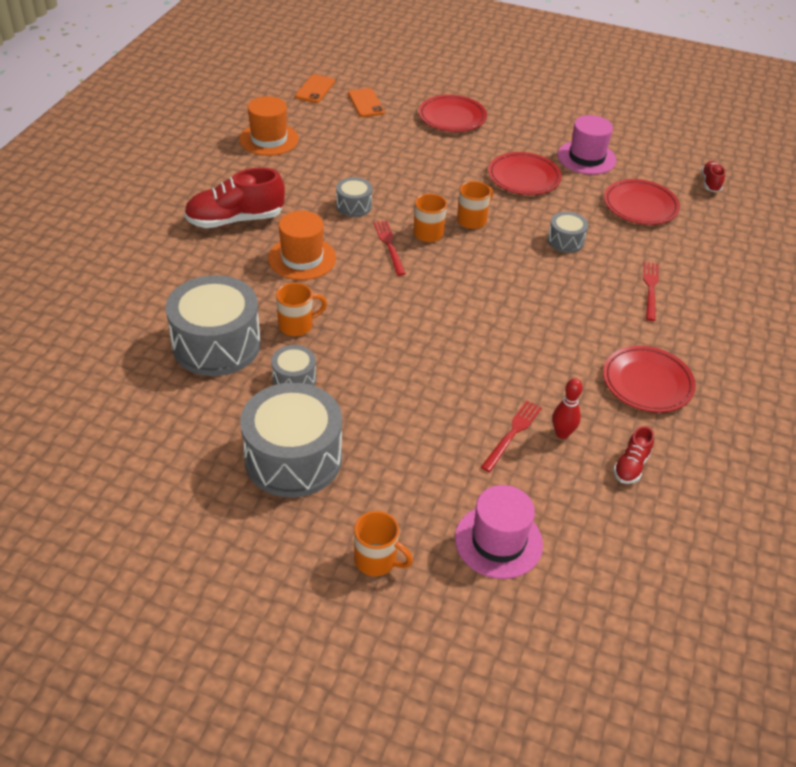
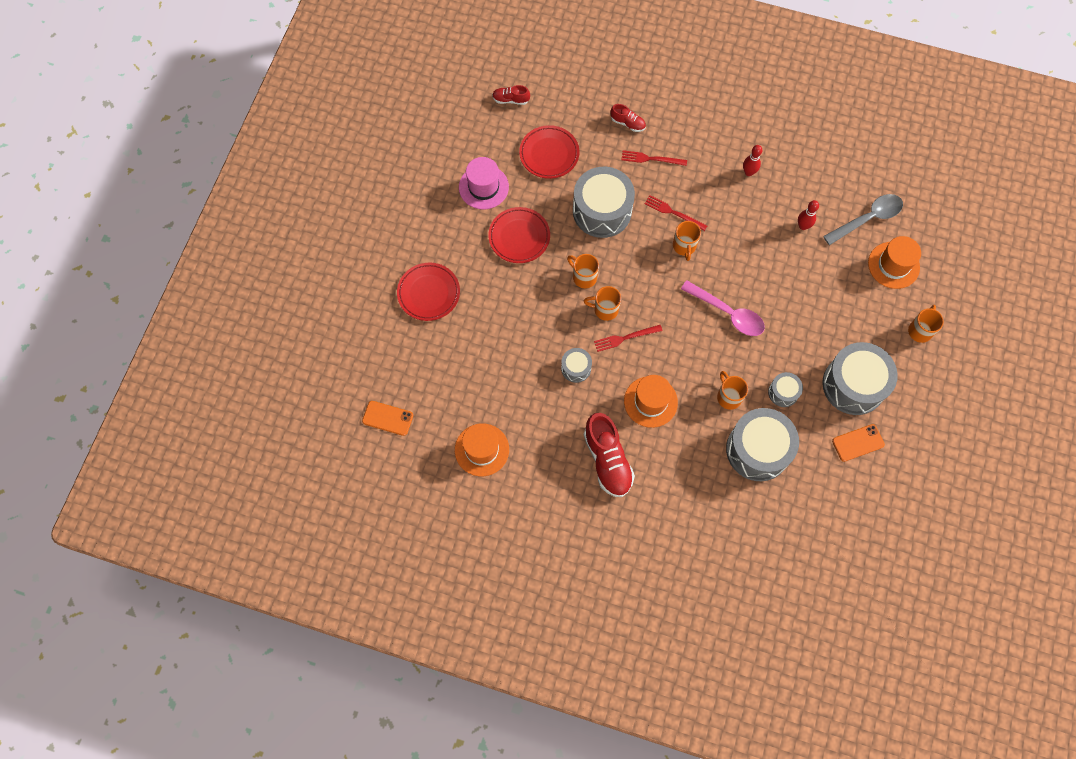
camera: 90 degrees left, 25 degrees up
orange phone [348,88,385,117] -> orange phone moved to [832,424,885,462]
pink hat [455,485,543,579] -> orange hat [868,236,921,289]
red fork [481,401,542,472] -> red fork moved to [644,195,707,231]
grey drum [547,212,588,253] -> grey drum [573,167,635,238], size x2.07
red plate [603,346,696,412] -> red bowling pin [743,145,762,176]
red shoe [613,426,654,484] -> red shoe moved to [610,104,646,132]
none -> orange mug [673,221,701,261]
none -> pink spoon [681,280,765,336]
none -> grey spoon [823,194,903,245]

